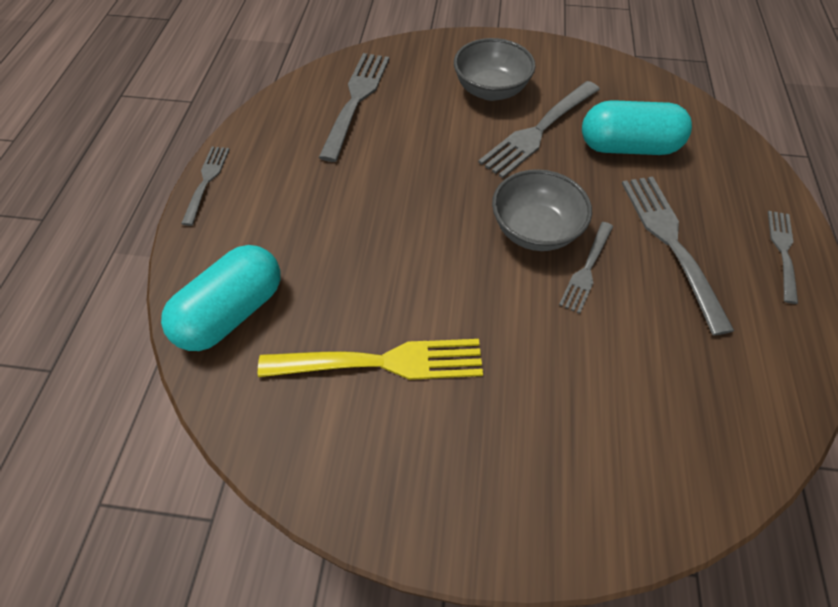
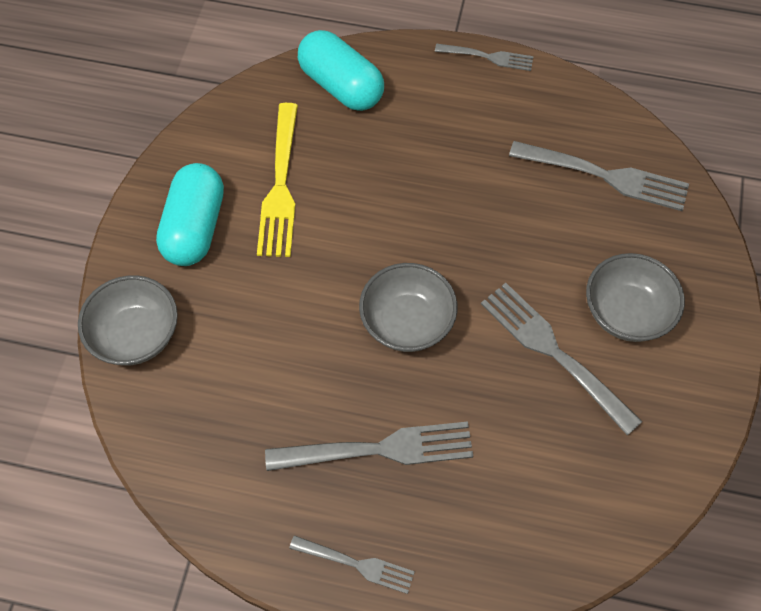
camera: 95 degrees right, 5 degrees up
grey fork [559,222,613,314] -> none
turquoise capsule [582,100,692,155] -> turquoise capsule moved to [156,163,224,266]
none -> grey bowl [78,275,178,365]

